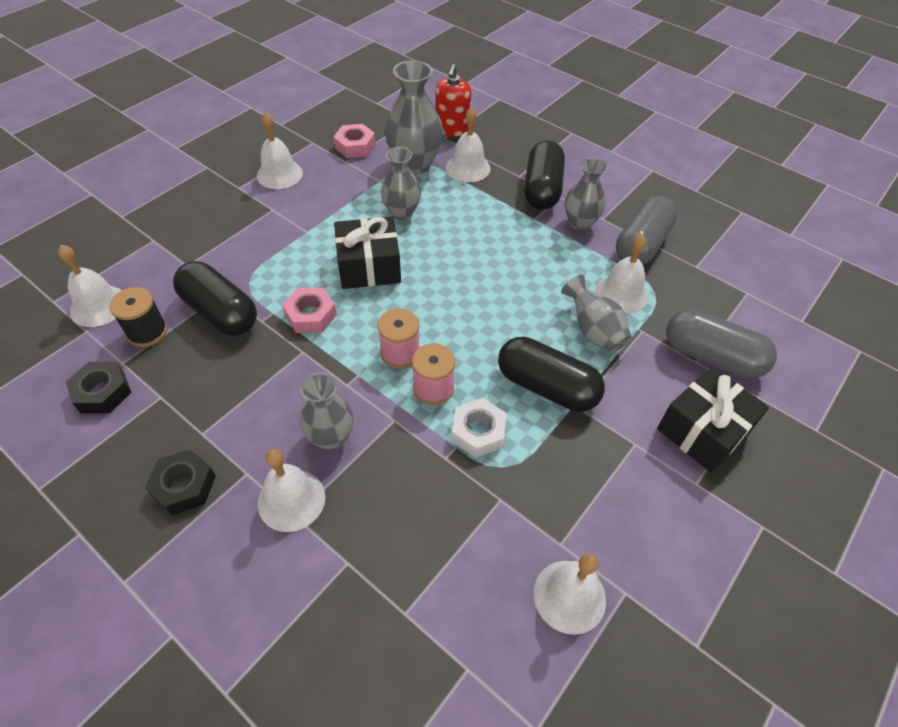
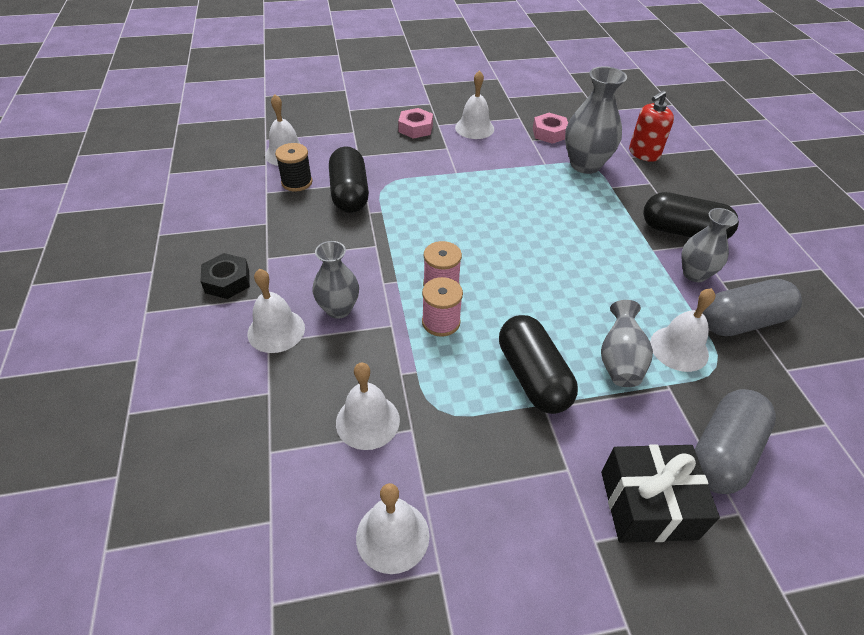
camera: 40 degrees right, 5 degrees down
black nut [66,362,131,413] -> none
pink nut [282,287,337,333] -> pink nut moved to [398,108,433,139]
black gift [334,217,401,289] -> none
grey vase [381,147,421,220] -> none
white bell [446,107,490,182] -> white bell moved to [336,362,400,450]
white nut [452,398,506,458] -> none
black capsule [524,140,565,210] -> black capsule turned 60 degrees clockwise [643,192,739,239]
grey capsule [666,309,777,378] -> grey capsule turned 60 degrees clockwise [695,389,776,494]

